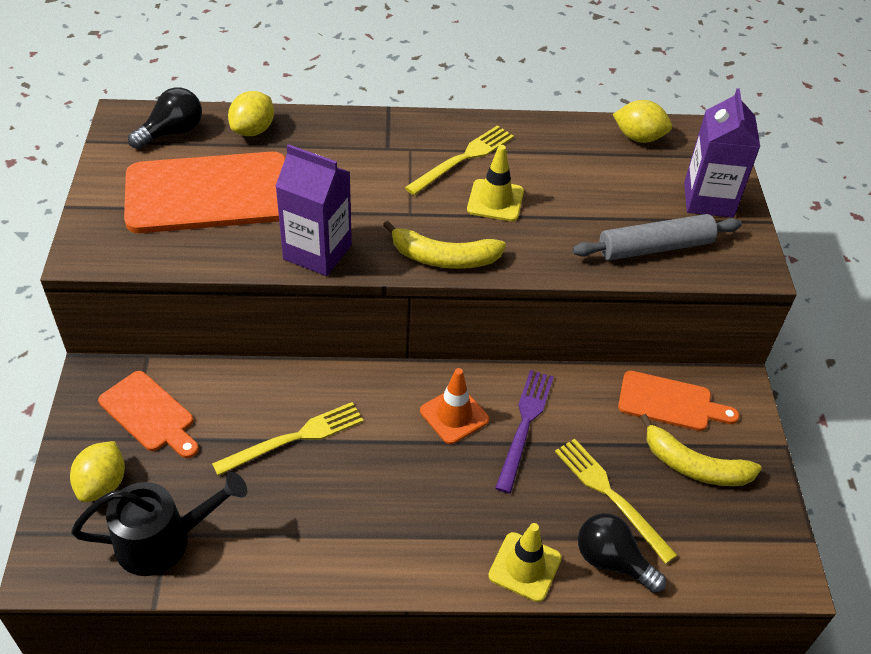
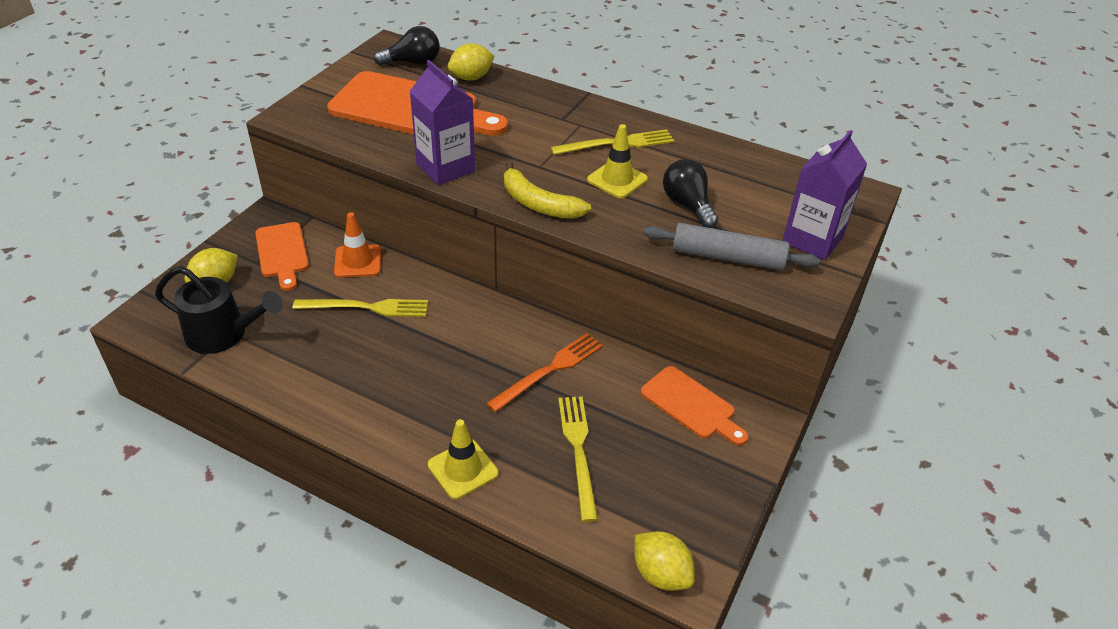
camera: 30 degrees right, 5 degrees down
orange traffic cone [420,368,489,444] -> orange traffic cone moved to [334,212,381,278]
purple fork [495,370,554,493] -> orange fork [486,333,603,412]
black light bulb [578,513,666,593] -> black light bulb moved to [663,159,718,228]
yellow lemon [612,100,672,143] -> yellow lemon moved to [635,531,695,591]
yellow banana [640,414,762,486] -> none

